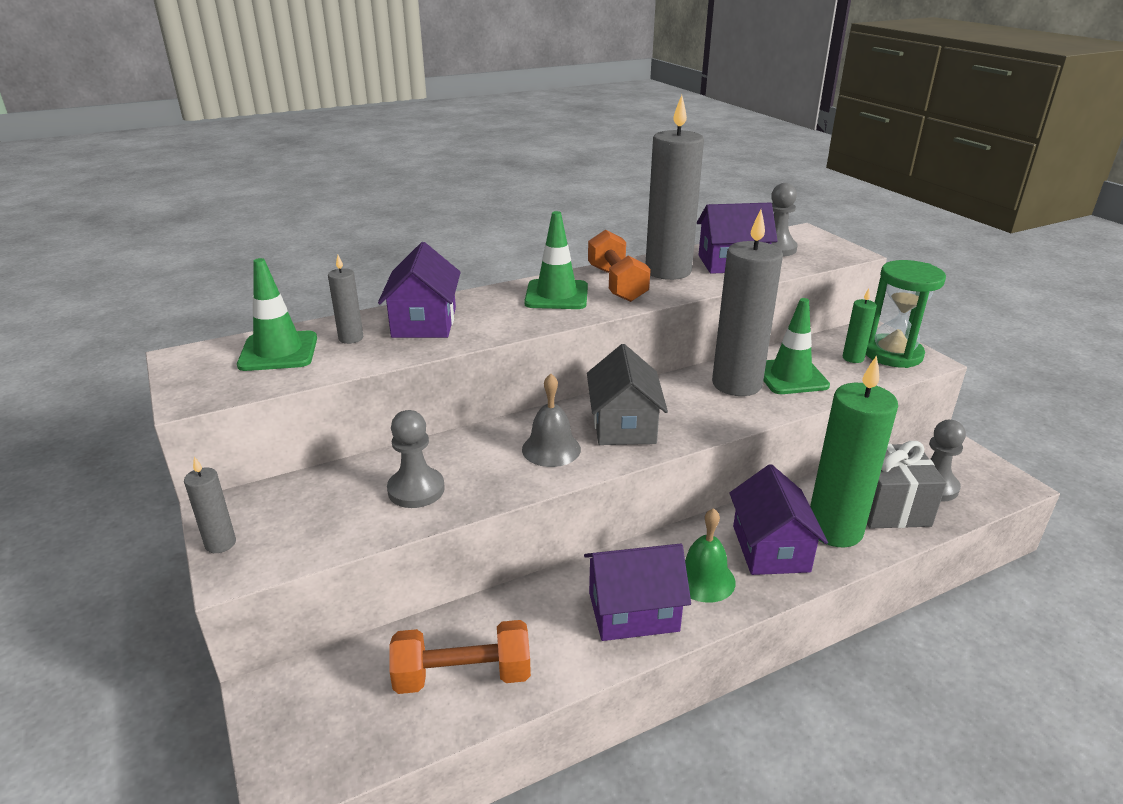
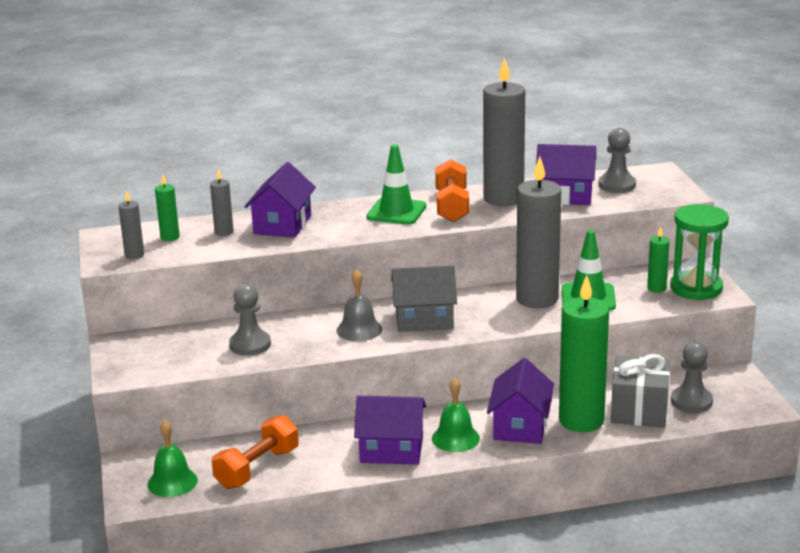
camera: 15 degrees right, 5 degrees down
grey candle [184,457,236,553] -> grey candle moved to [118,190,144,259]
green traffic cone [237,258,317,371] -> green candle [155,175,180,241]
orange dumbbell [389,620,531,694] -> orange dumbbell turned 60 degrees counterclockwise [212,415,299,489]
grey house [587,344,668,445] -> grey house turned 75 degrees clockwise [391,266,457,332]
none -> green bell [147,420,198,497]

